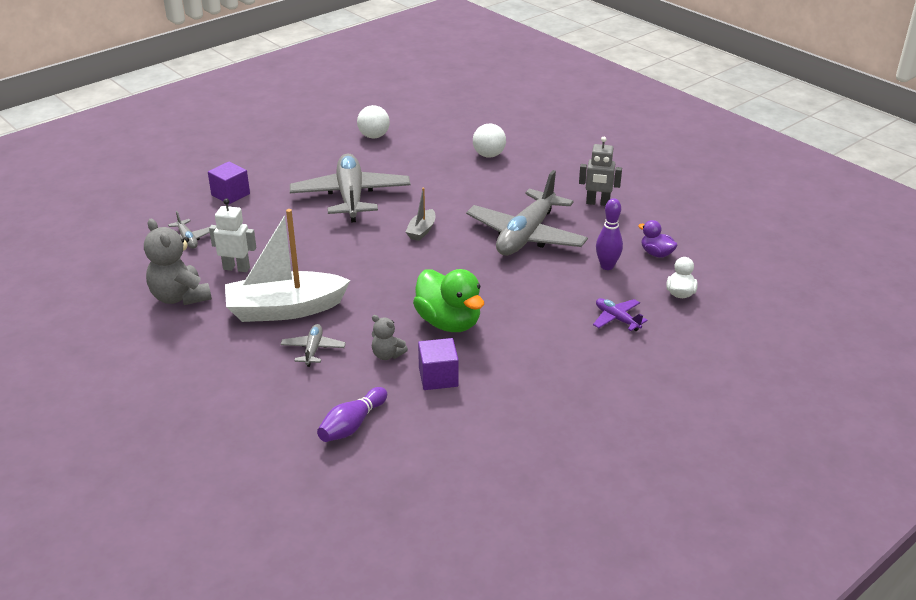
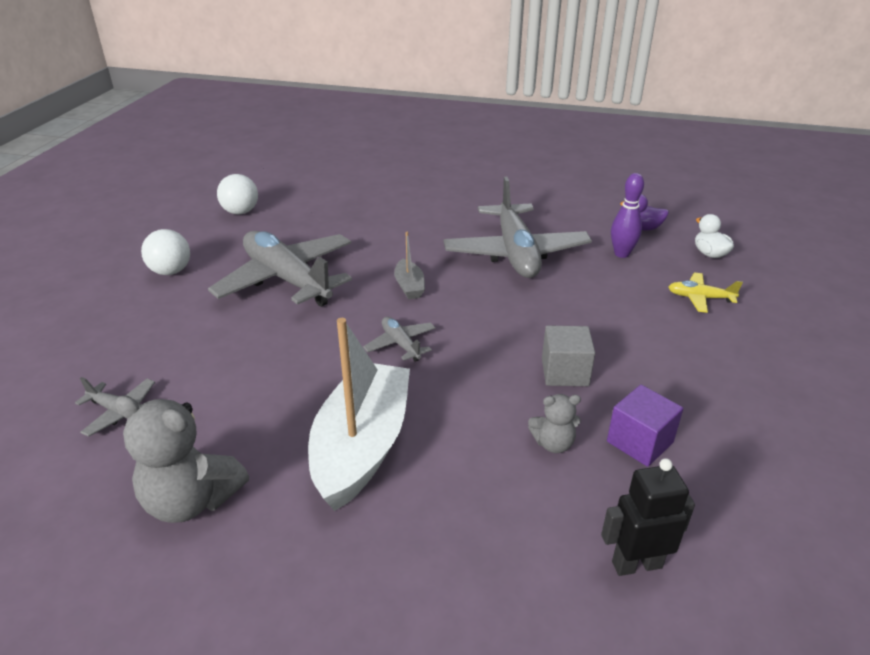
camera: 35 degrees left, 0 degrees up
purple cube [208,161,250,204] -> none
white robot [209,199,256,272] -> none
white boat [225,209,351,322] -> white boat turned 150 degrees clockwise [308,318,410,511]
grey plane [280,324,346,367] -> grey plane moved to [363,317,436,362]
purple bowling pin [317,387,387,442] -> black robot [601,458,695,576]
green duck [413,269,484,332] -> grey cube [542,325,595,386]
white ball [473,124,506,158] -> white ball moved to [141,229,190,275]
grey robot [579,137,622,206] -> none
purple plane [593,298,648,331] -> yellow plane [668,272,743,313]

